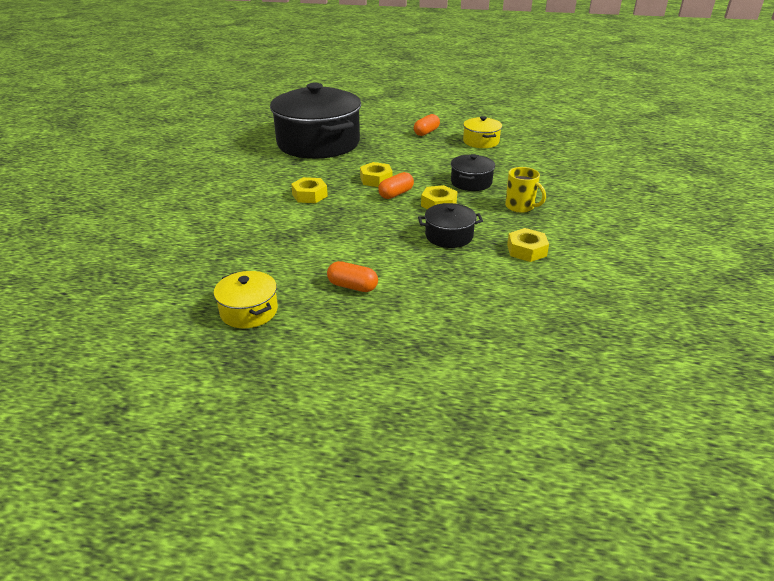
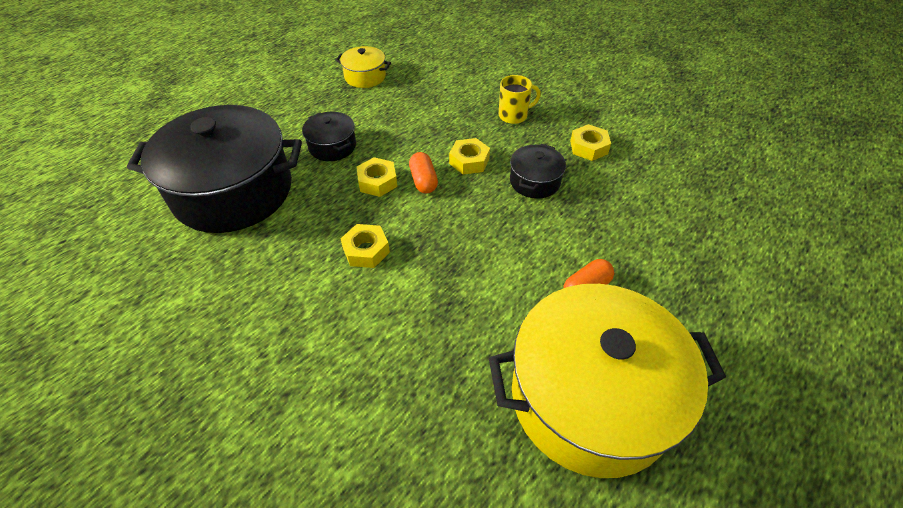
camera: 60 degrees left, 15 degrees up
yellow pot [214,271,278,328] -> yellow pot [489,284,726,478], size x2.28
orange capsule [414,114,440,136] -> none
black pot [451,154,495,191] -> black pot moved to [302,112,356,161]

